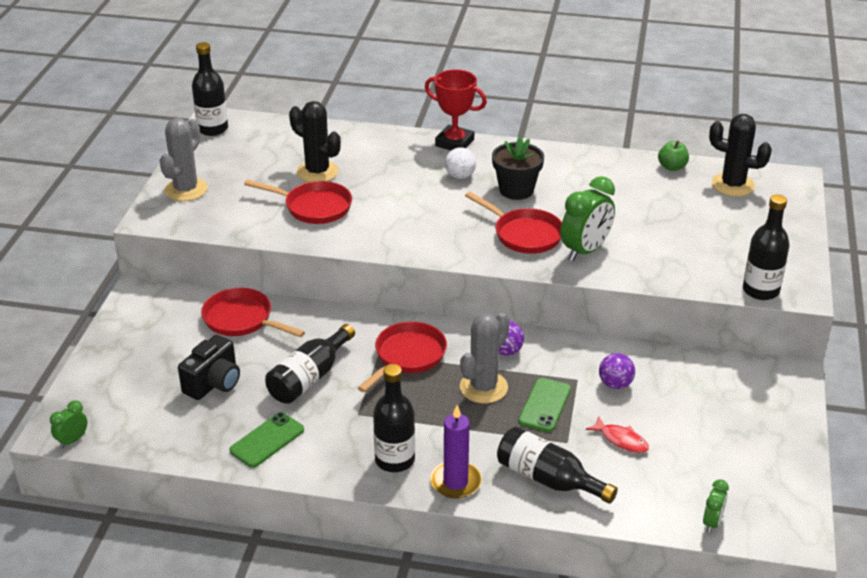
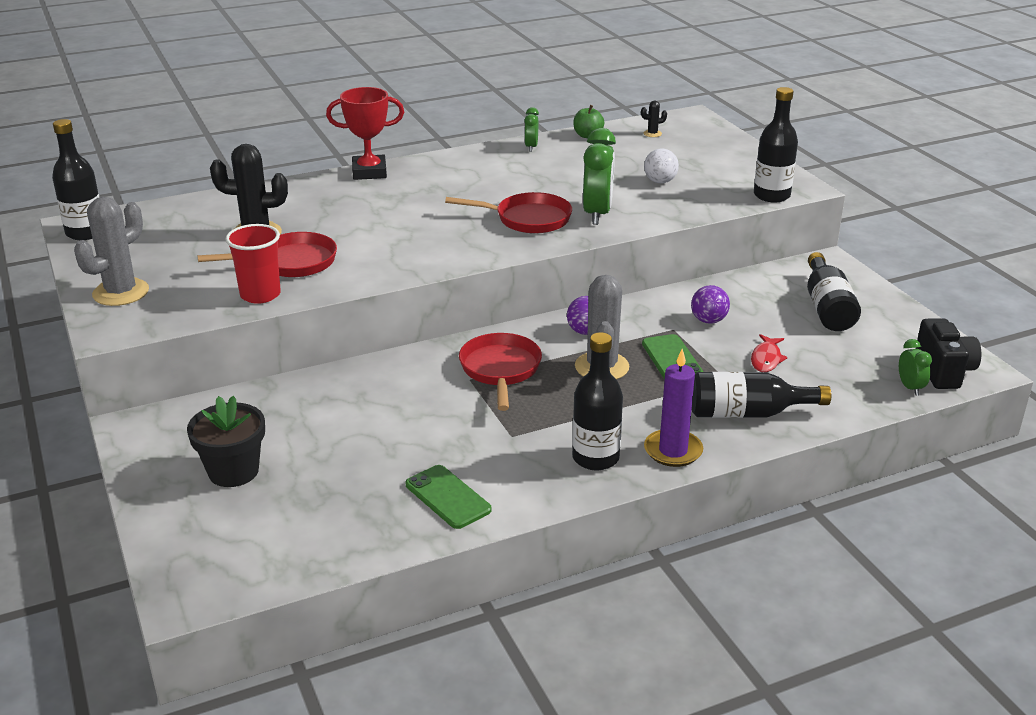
camera: 35 degrees left, 5 degrees down
green clock [50,400,87,448] -> green clock moved to [524,107,539,152]
grey cactus [160,118,208,201] -> grey cactus turned 45 degrees clockwise [74,197,149,306]
black camera [178,335,240,400] -> black camera moved to [915,318,981,389]
red pan [201,288,305,337] -> none
green phone [230,412,304,468] -> green phone turned 45 degrees counterclockwise [406,465,492,529]
black bottle [265,324,355,404] -> black bottle moved to [807,252,861,331]
white ball [445,147,476,179] -> white ball moved to [644,148,679,183]
black flower pot [492,136,544,200] -> black flower pot moved to [187,396,265,487]
red fish [586,416,649,453] -> red fish turned 105 degrees clockwise [751,334,788,372]
black cactus [709,114,772,197] -> black cactus [641,100,667,137], size x0.43
none -> red cup [225,224,281,304]

